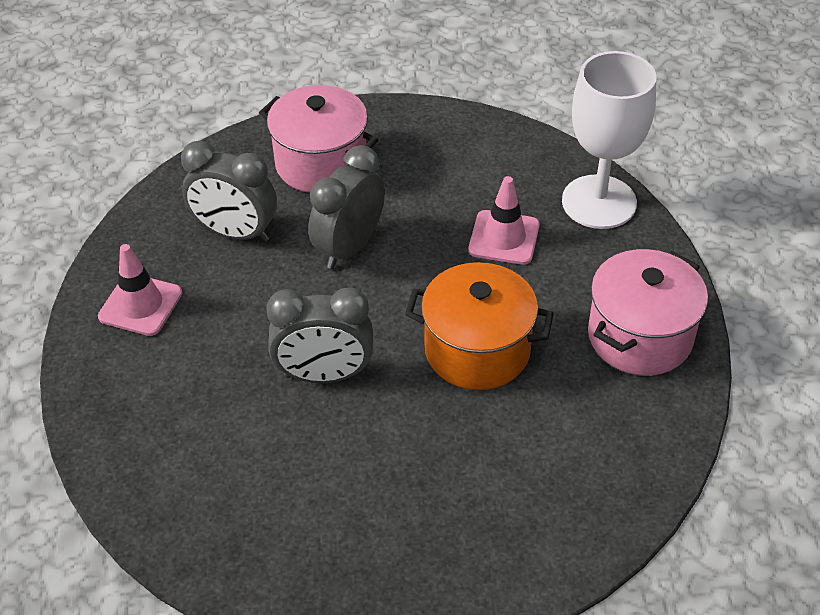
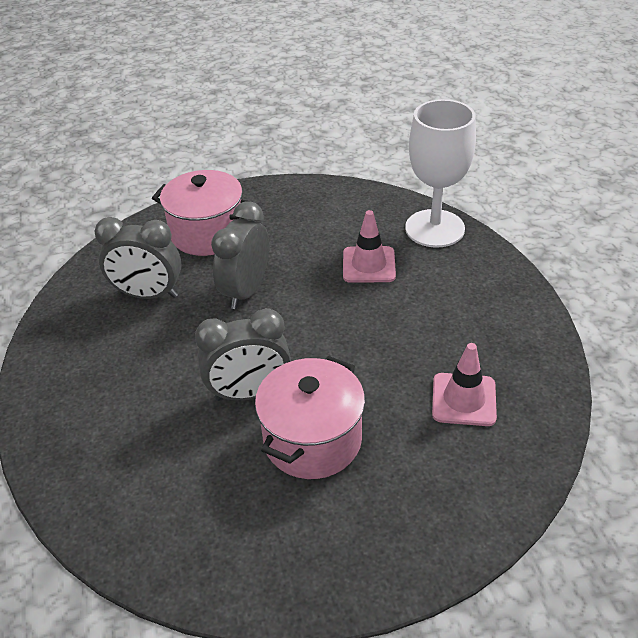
camera: 10 degrees left, 5 degrees down
pink traffic cone [98,244,182,336] -> pink traffic cone moved to [432,343,497,426]
orange pot [405,262,554,390] -> none
pink pot [588,249,708,376] -> pink pot moved to [255,356,365,479]

